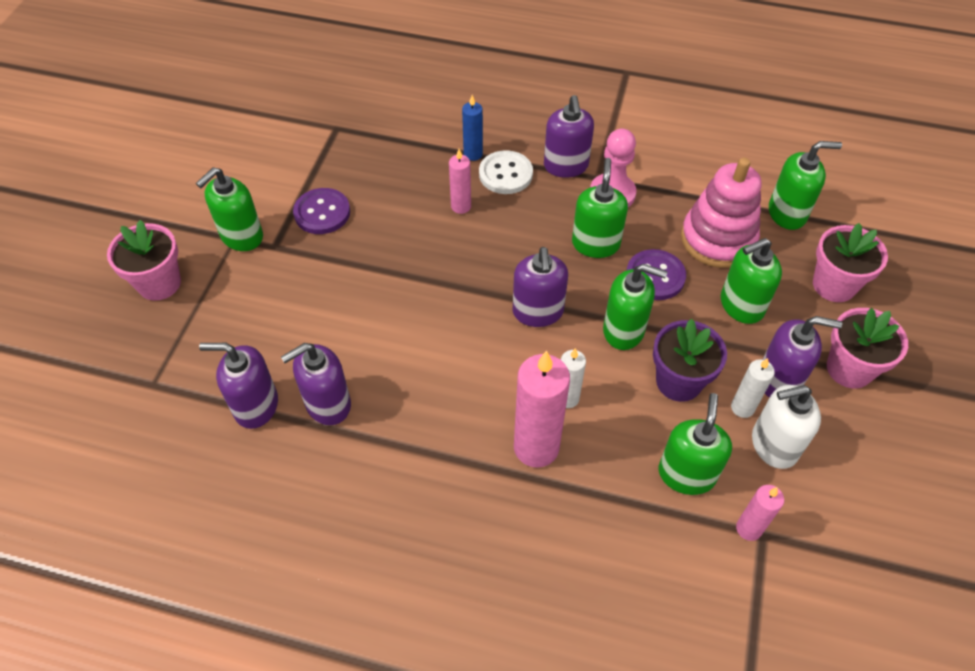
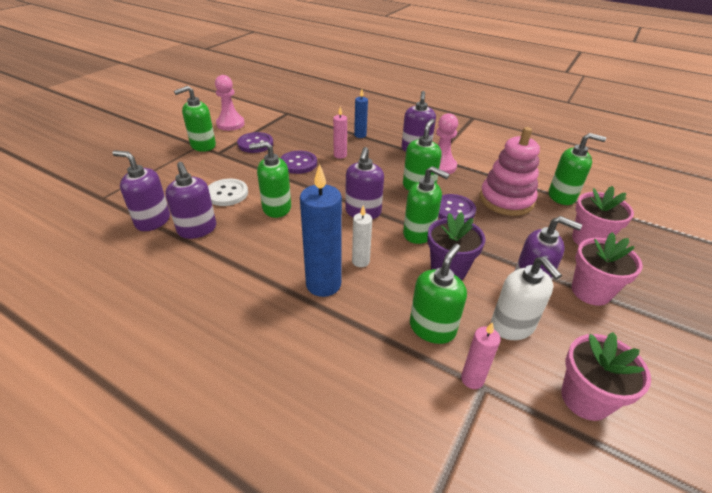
camera: 15 degrees right, 15 degrees down
pink flower pot [107,220,181,301] -> pink flower pot moved to [561,332,651,421]
purple soap dispenser [281,343,351,425] -> purple soap dispenser turned 105 degrees counterclockwise [165,162,216,239]
white button [479,150,533,194] -> white button moved to [208,179,248,206]
pink candle [514,351,570,468] -> blue candle [300,164,342,297]
green soap dispenser [721,238,782,324] -> green soap dispenser moved to [249,141,291,218]
white candle [731,358,775,418] -> none
white soap dispenser [752,385,821,469] -> white soap dispenser turned 120 degrees counterclockwise [491,256,562,340]
none -> pink pawn [215,75,245,131]
none -> purple button [280,151,317,174]

